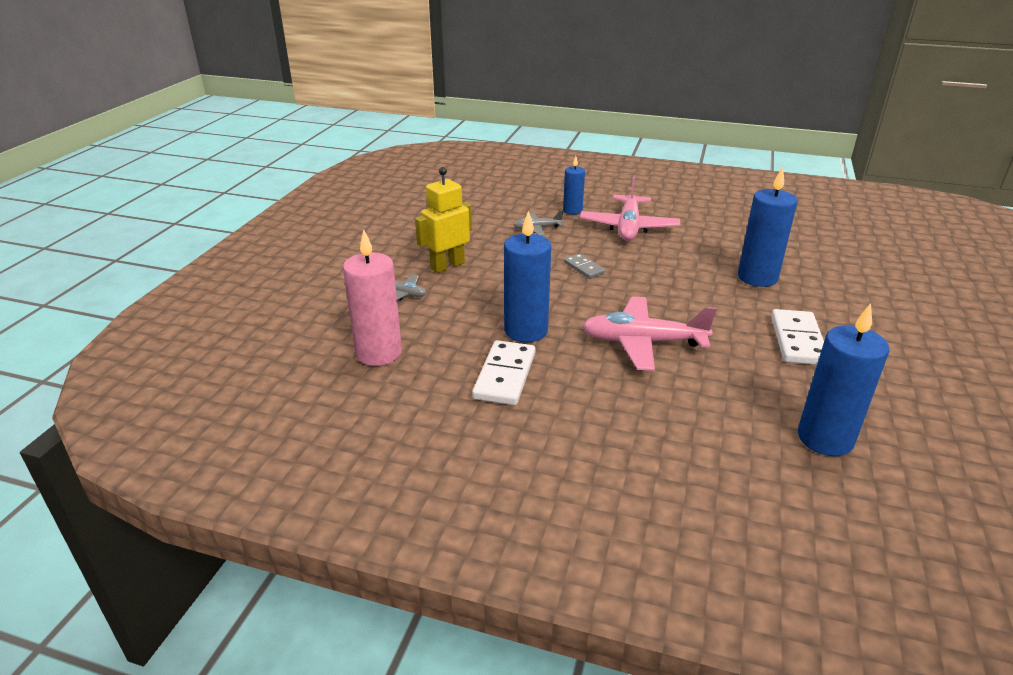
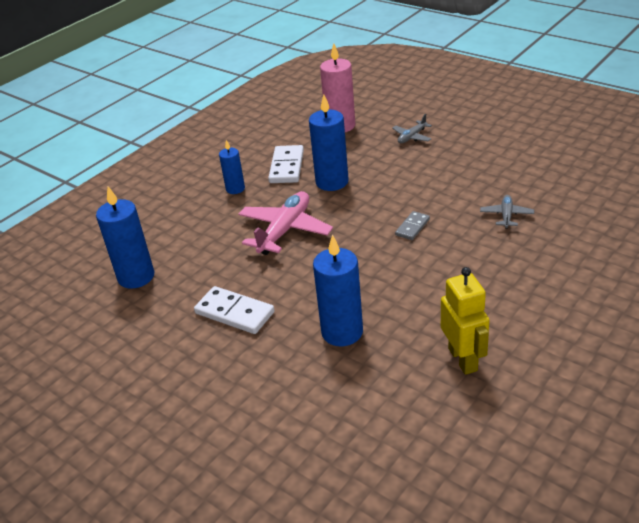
camera: 115 degrees right, 5 degrees up
yellow robot [415,167,472,273] -> yellow robot moved to [441,267,489,375]
white domino [472,340,535,405] -> white domino turned 60 degrees clockwise [268,145,304,183]
blue candle [563,156,585,215] -> blue candle moved to [219,140,245,194]
grey domino [564,253,605,279] -> grey domino turned 45 degrees counterclockwise [395,211,430,240]
pink plane [580,176,680,241] -> none

